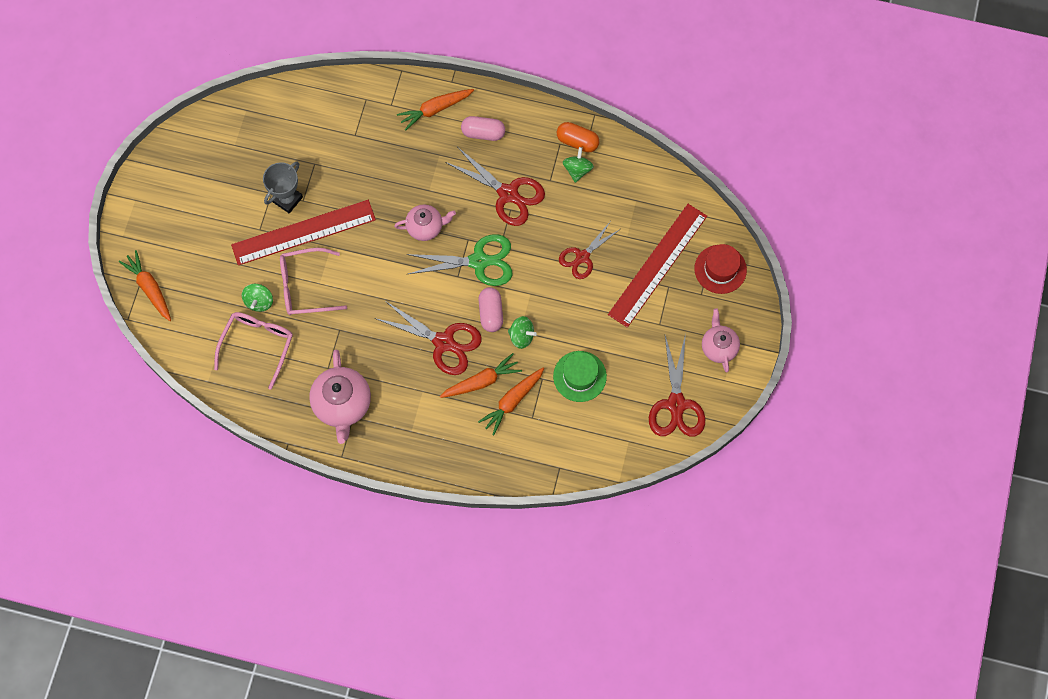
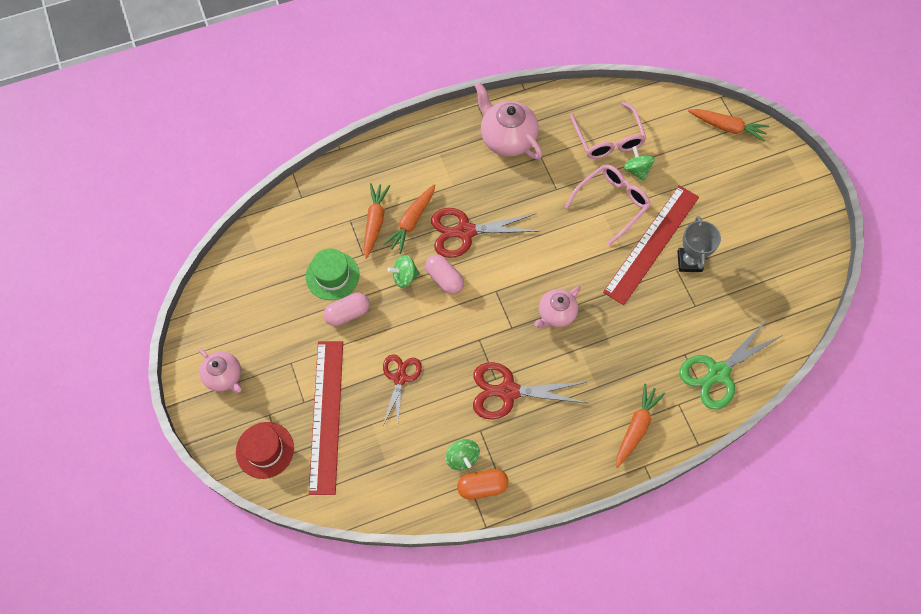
camera: 145 degrees right, 5 degrees down
green scissors [406,234,512,286] -> green scissors moved to [679,321,781,409]
pink capsule [461,116,505,141] -> pink capsule moved to [324,293,370,326]
red scissors [649,333,705,437] -> none

